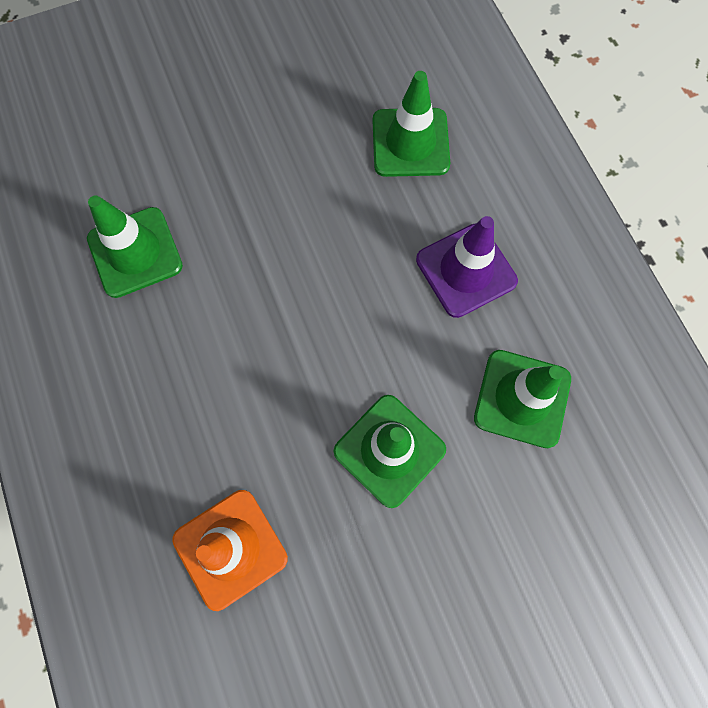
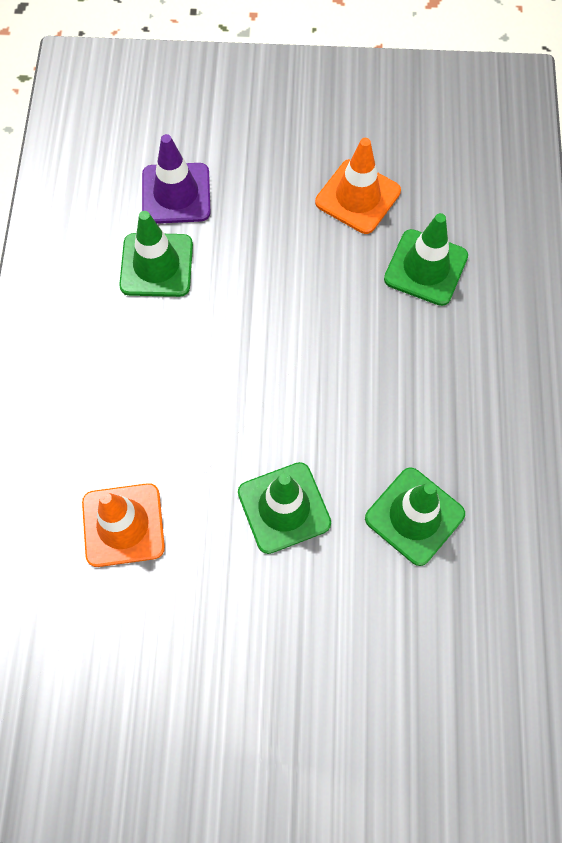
camera: 25 degrees right, 5 degrees down
purple traffic cone [416,216,518,318] -> purple traffic cone moved to [142,134,211,224]
none -> orange traffic cone [315,138,401,234]

